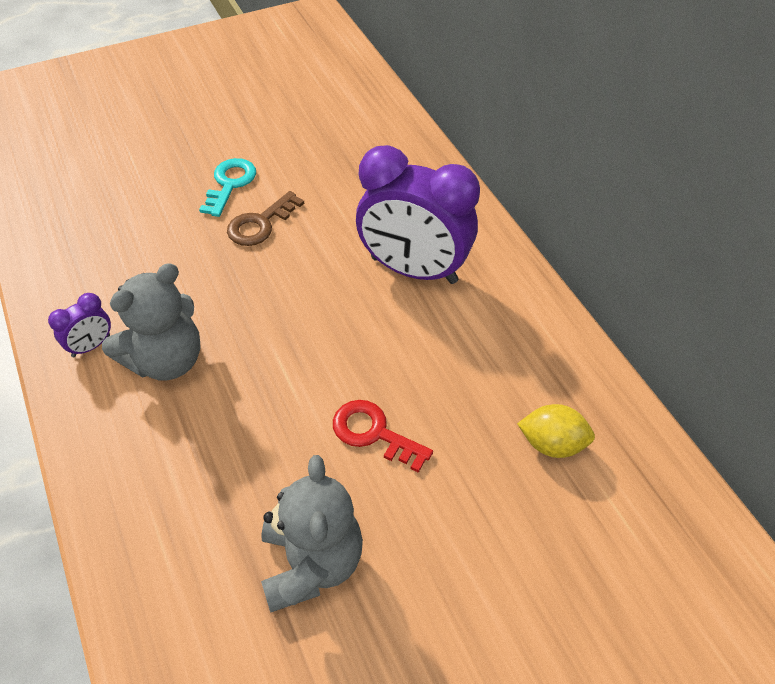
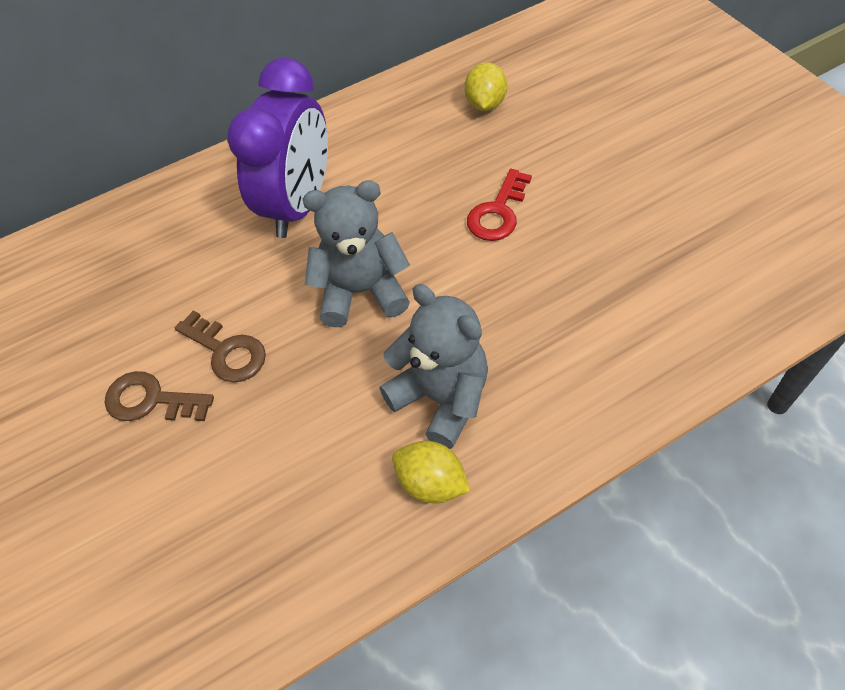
camera: 90 degrees left, 5 degrees up
purple clock [48,293,111,357] -> yellow lemon [392,441,470,503]
turquoise key [199,158,256,217] -> brown key [105,371,214,421]
grey teddy bear [261,455,363,613] -> grey teddy bear moved to [303,180,410,327]

